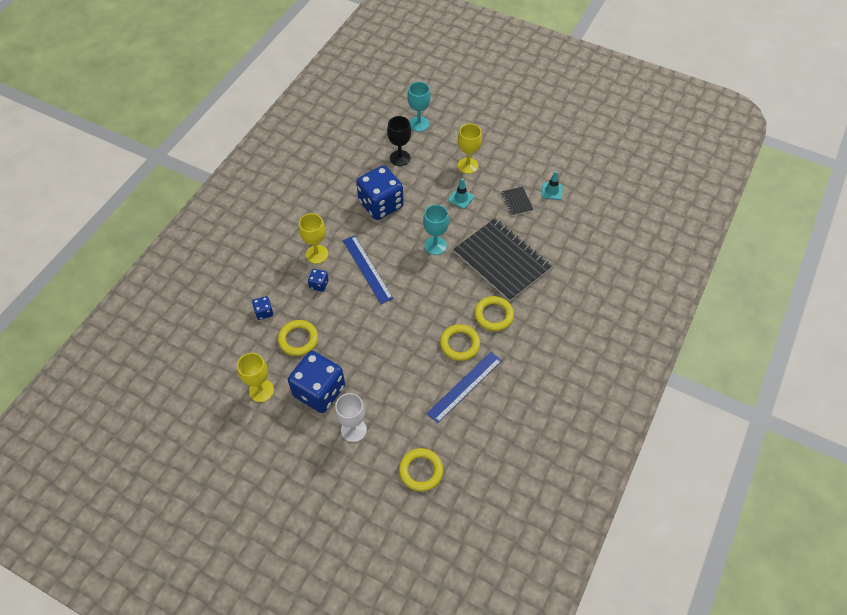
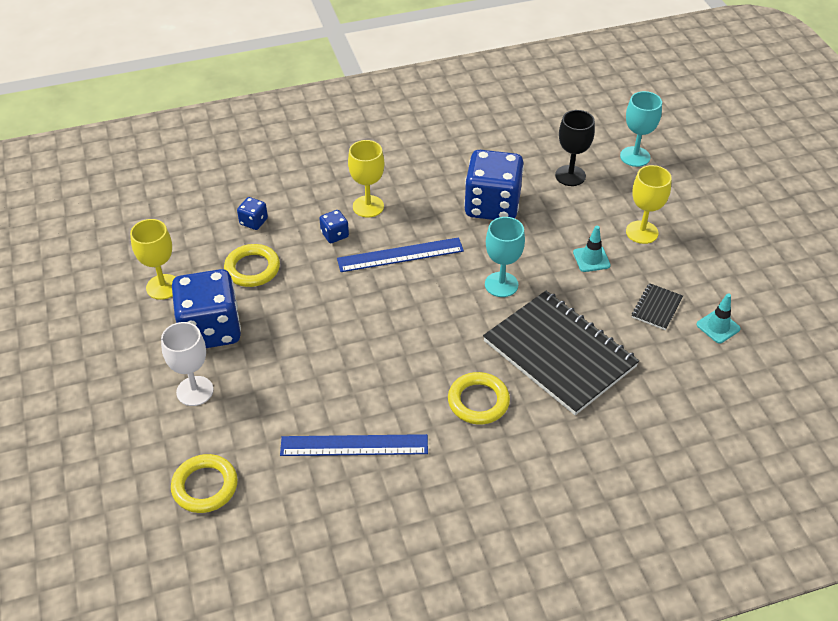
camera: 45 degrees right, 10 degrees down
blue ruler [343,235,393,304] -> blue ruler turned 60 degrees clockwise [337,237,464,272]
yellow ring [440,324,480,361] -> none
black notebook [454,218,552,301] -> black notebook turned 45 degrees counterclockwise [483,291,639,415]

